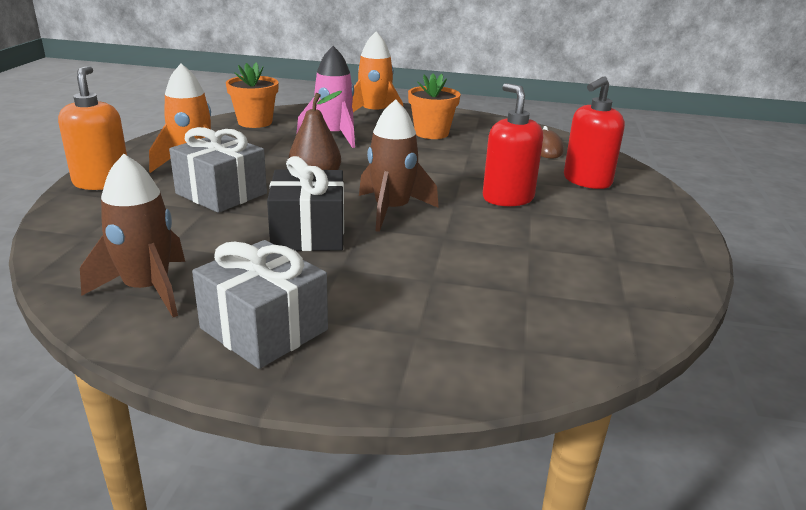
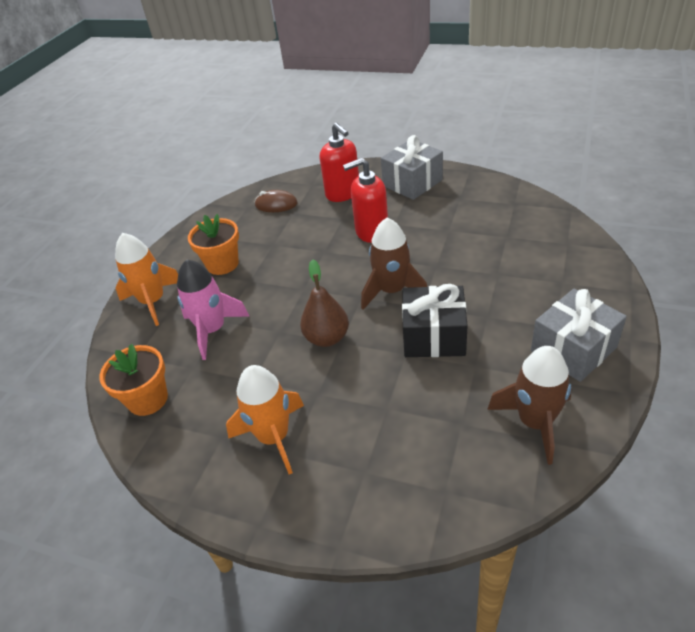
camera: 75 degrees left, 15 degrees up
orange soap dispenser [58,66,127,190] -> none
grey gift [169,127,267,213] -> grey gift moved to [381,135,443,200]

